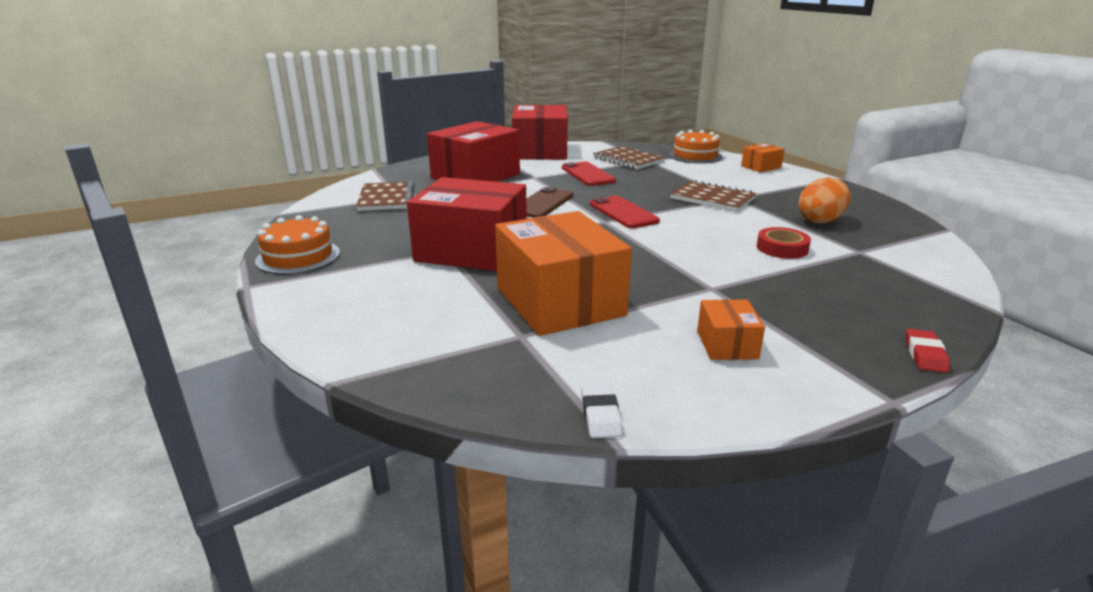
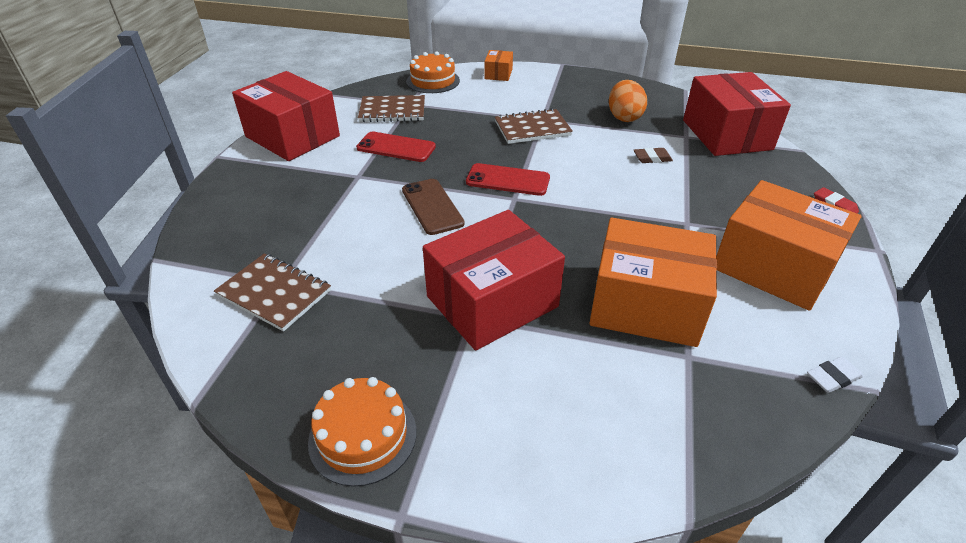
camera: 50 degrees left, 15 degrees up
red box [427,121,520,182] -> red box moved to [683,72,791,156]
white eraser [581,383,622,438] -> white eraser turned 60 degrees counterclockwise [807,356,863,393]
orange box [697,299,765,360] -> orange box [716,180,861,311], size x2.20
red tape [757,227,811,259] -> brown eraser [634,147,673,163]

